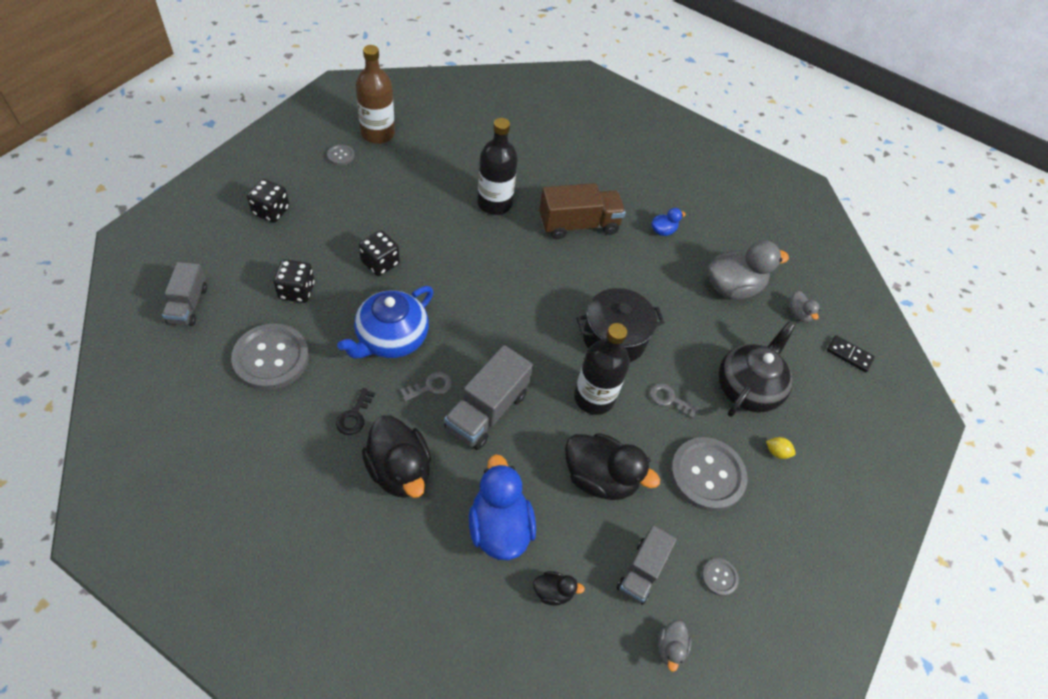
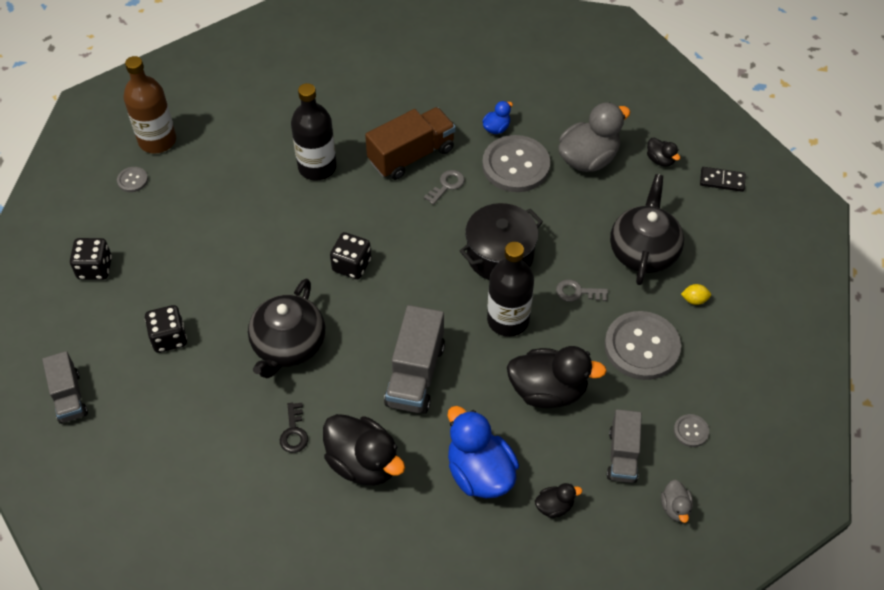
camera: 15 degrees left, 0 degrees up
grey button [231,323,309,390] -> grey button moved to [482,135,550,192]
blue teapot [337,286,433,358] -> black teapot [248,279,325,379]
black dice [359,230,400,276] -> black dice moved to [330,232,371,279]
grey key [400,372,452,402] -> grey key moved to [424,170,465,205]
grey duck [788,291,820,322] -> black duck [647,138,680,167]

